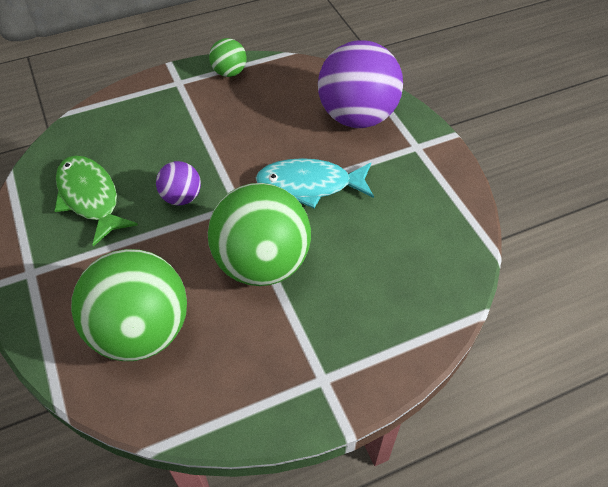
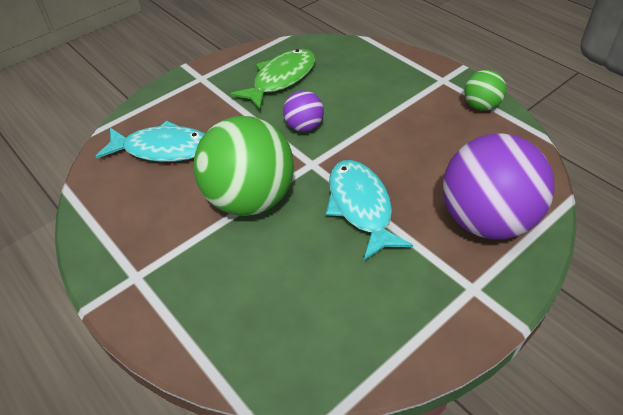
camera: 75 degrees right, 5 degrees down
green ball [71,249,187,361] -> turquoise fish [95,120,205,162]

